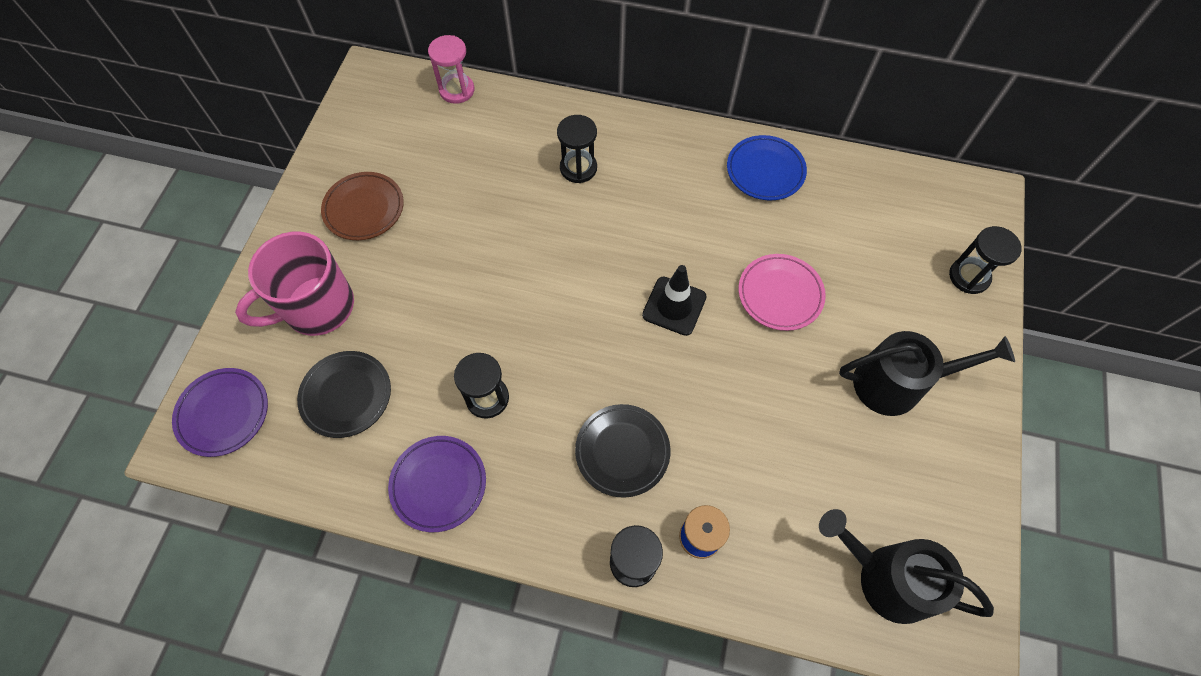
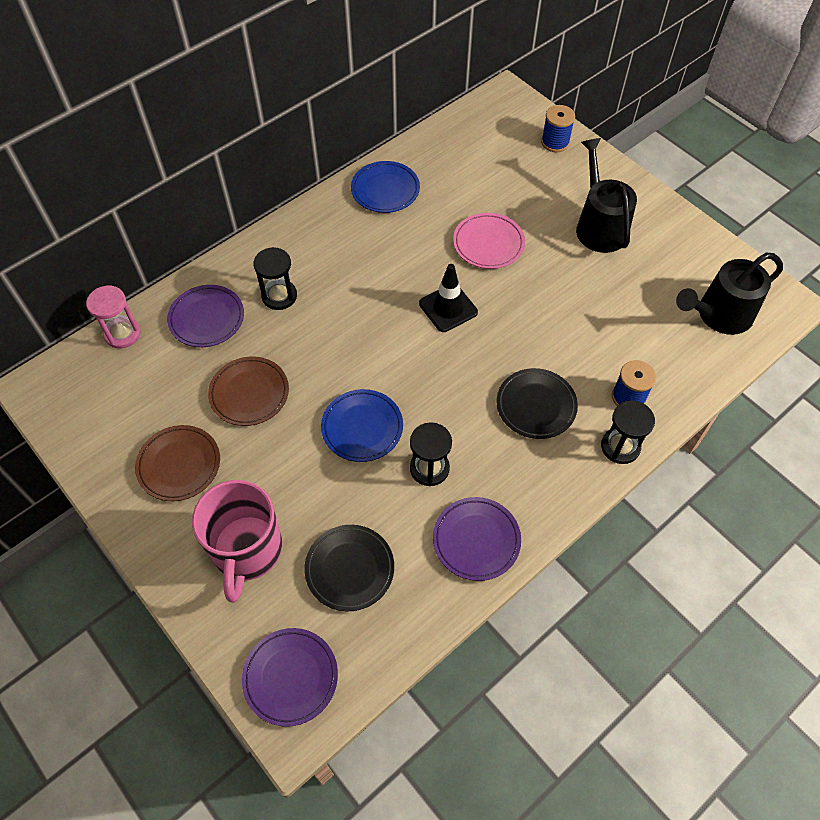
camera: 55 degrees left, 5 degrees down
black watering can [839,331,1015,416] -> black watering can turned 45 degrees counterclockwise [576,138,637,253]
black hourglass [949,226,1022,294] -> blue spool [541,105,575,152]
none -> purple plate [167,285,244,347]
none -> brown plate [208,357,289,426]
none -> blue plate [321,389,403,462]

